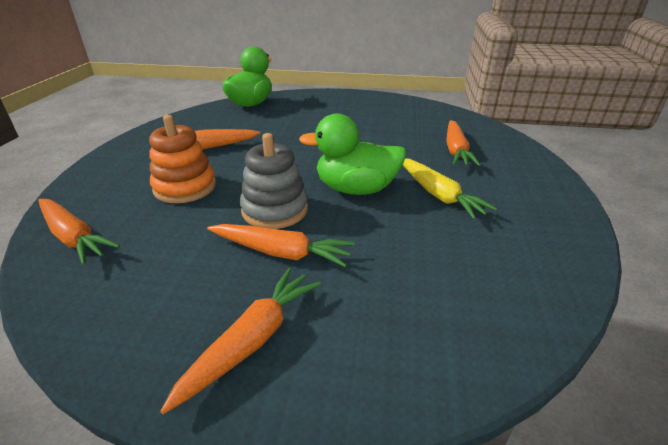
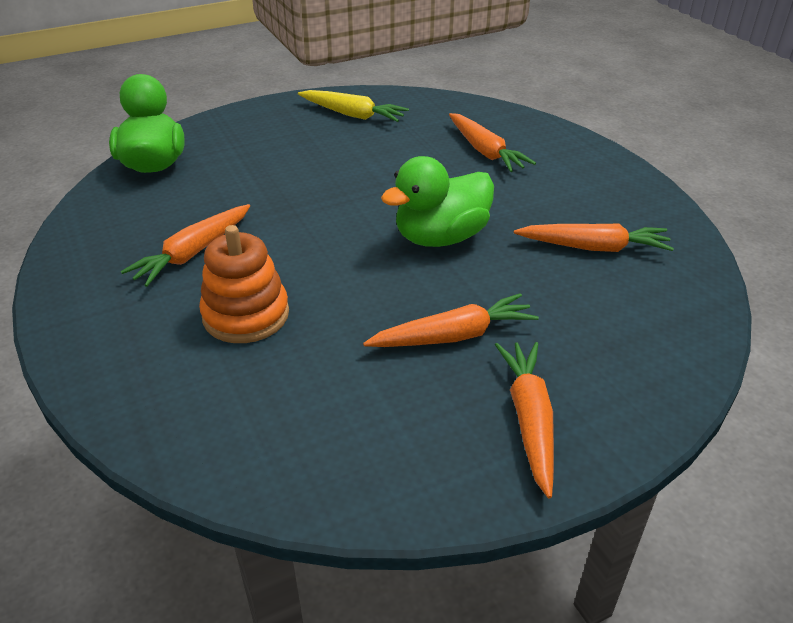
camera: 35 degrees left, 5 degrees up
orange carrot [38,199,120,265] -> orange carrot moved to [514,224,674,252]
grey stacking toy [240,133,308,229] -> none
yellow carrot [403,158,497,219] -> yellow carrot moved to [298,90,409,122]

